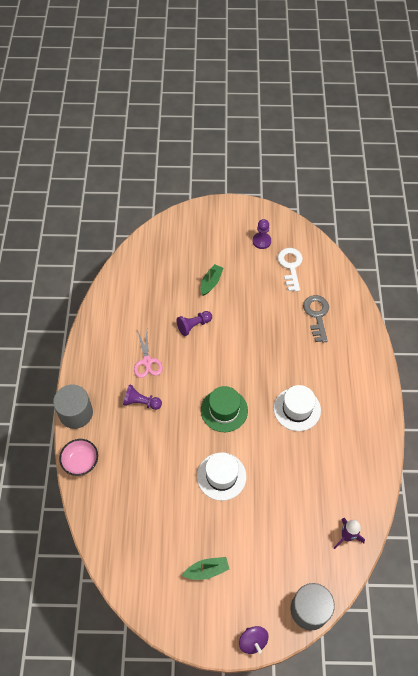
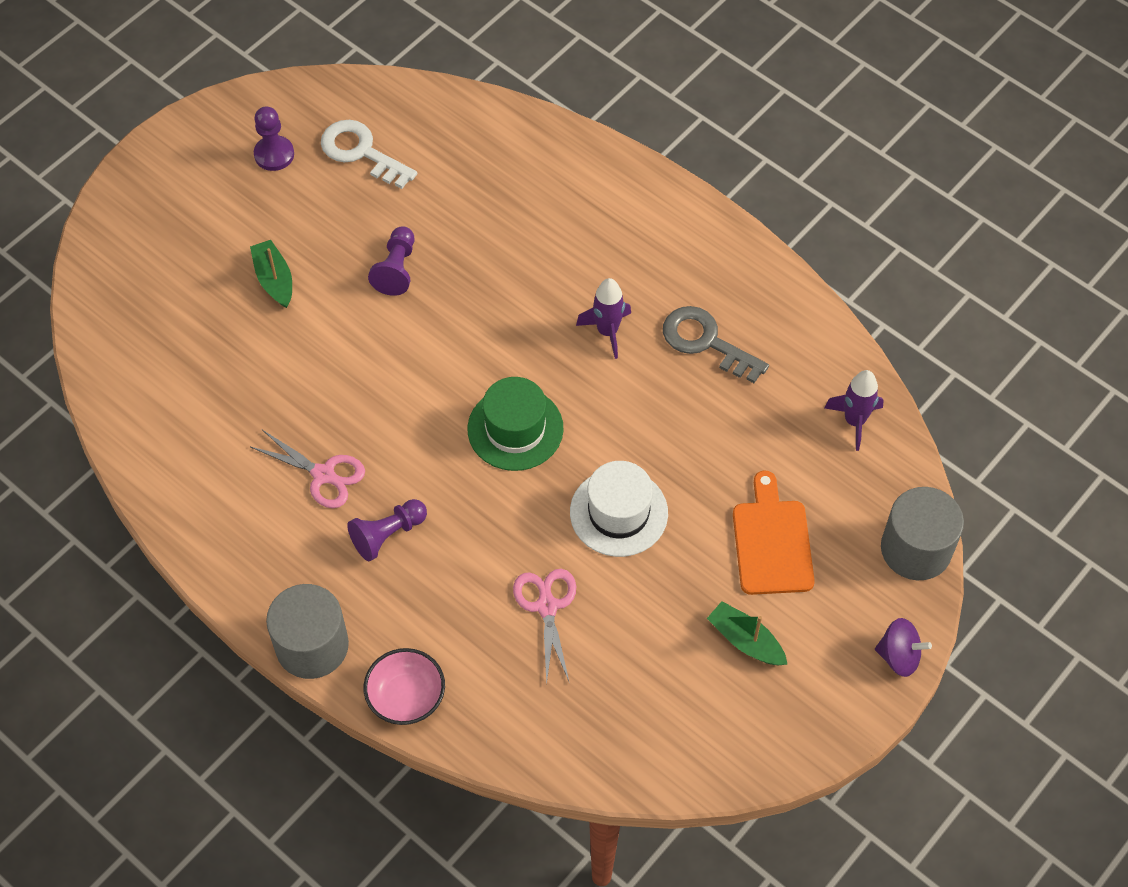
camera: 50 degrees left, 0 degrees up
purple pawn [177,311,212,336] -> purple pawn moved to [368,226,415,296]
green boat [182,557,229,580] -> green boat turned 75 degrees counterclockwise [707,601,788,665]
white hat [274,385,321,431] -> purple rocket [576,278,631,359]
grey key [303,295,329,343] -> grey key moved to [663,306,769,383]
none -> pink scissors [513,569,576,685]
none -> orange cutting board [733,470,815,595]

